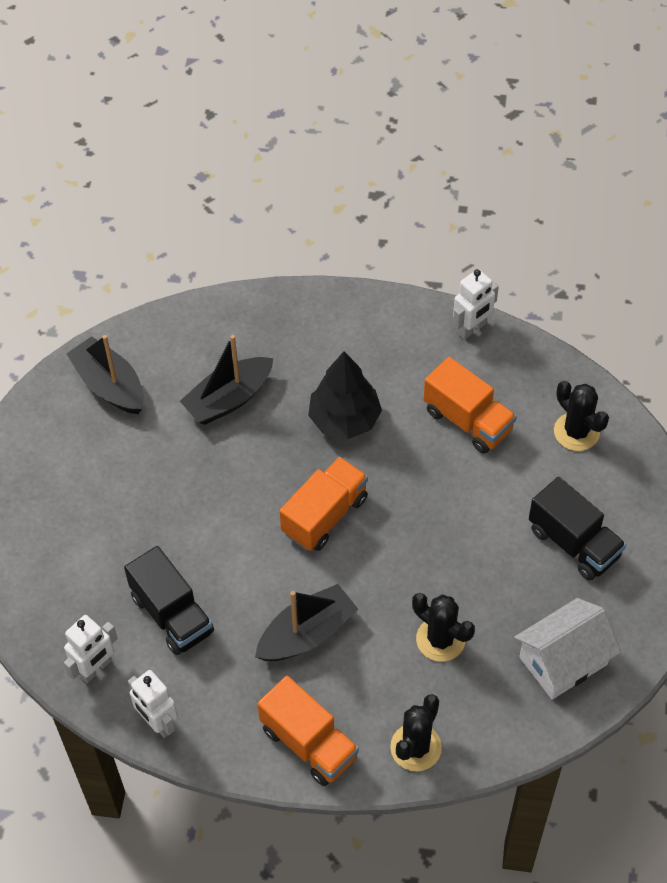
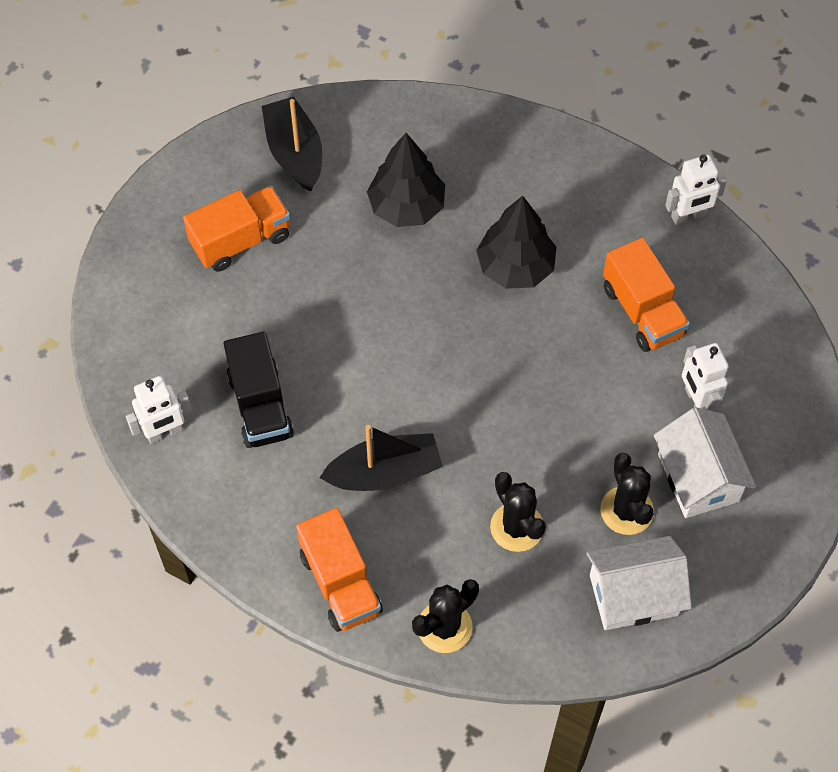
camera: 20 degrees right, 5 degrees up
white robot [128,670,178,738] -> white robot moved to [682,343,729,412]
black boat [180,335,273,425] -> black tree [367,133,445,227]
orange truck [279,457,368,551] -> orange truck moved to [183,186,290,272]
black truck [529,477,626,581] -> white house [654,407,756,518]
black cactus [554,381,609,451] -> black cactus moved to [600,453,654,535]

